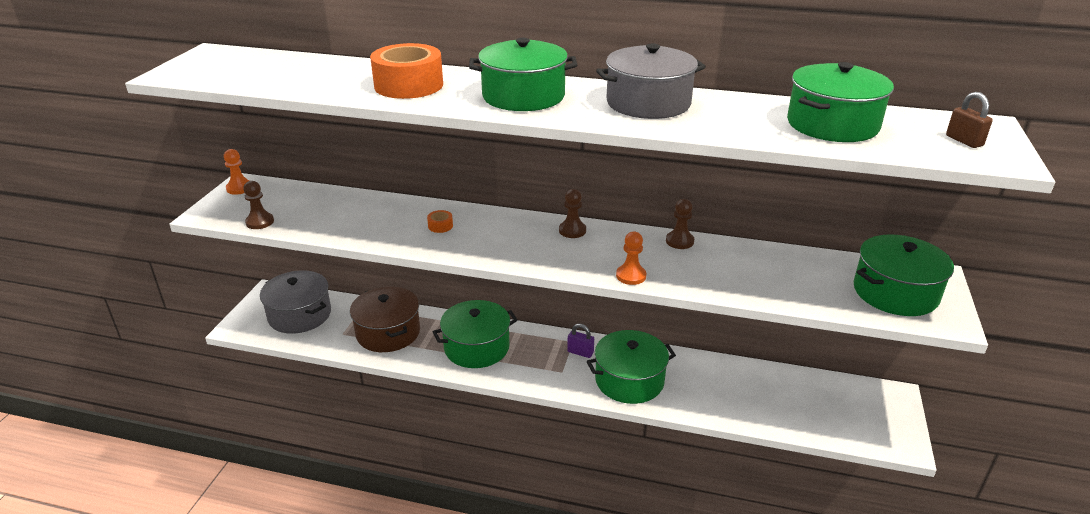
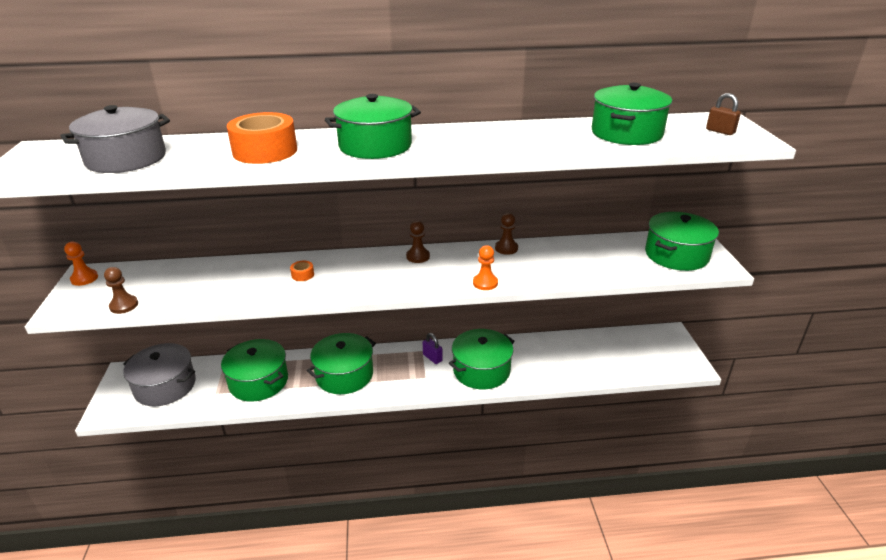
camera: 20 degrees left, 0 degrees up
brown pot [350,287,420,352] -> green pot [221,339,288,402]
purple padlock [567,324,594,358] -> purple padlock turned 45 degrees clockwise [423,333,443,364]
grey pot [596,44,706,119] -> grey pot moved to [60,105,170,173]

